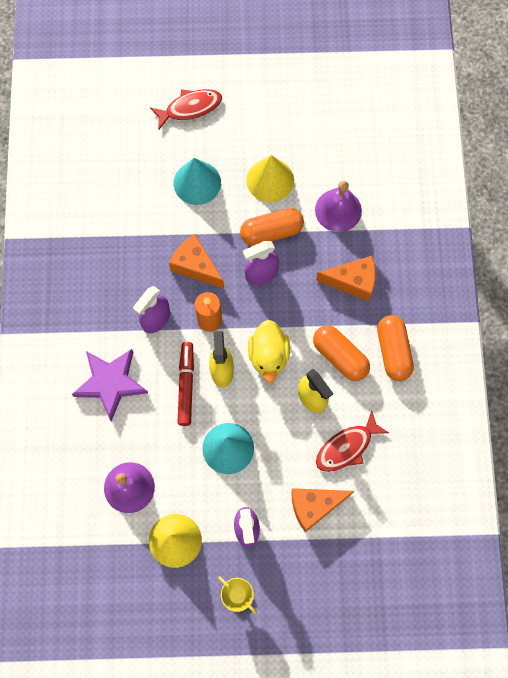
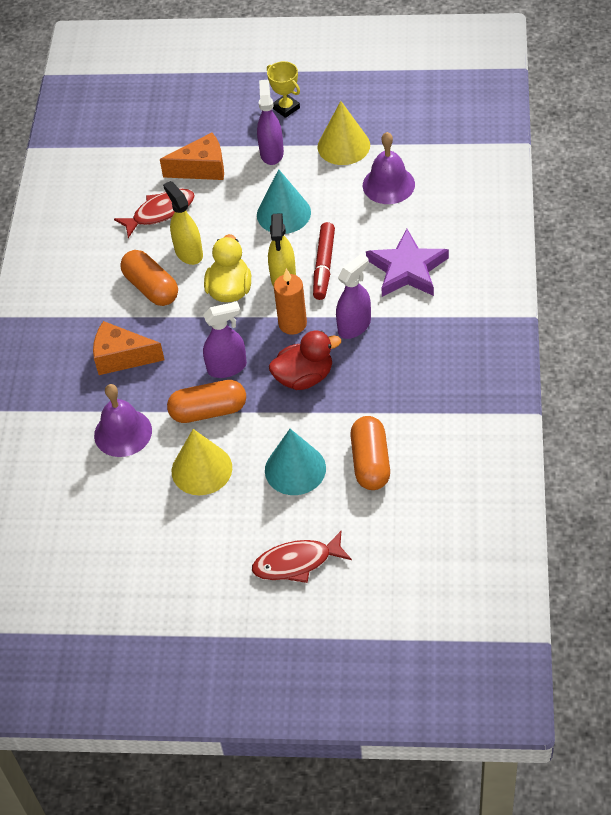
camera: 170 degrees left, 20 degrees down
orange cheese [169,234,224,288] -> red duck [269,331,341,390]
orange capsule [377,315,414,381] -> orange capsule moved to [350,416,390,490]

